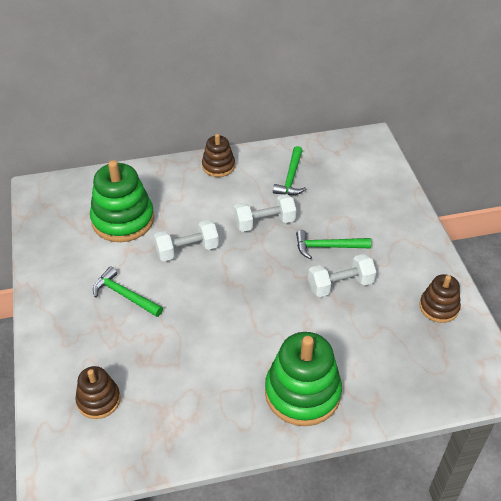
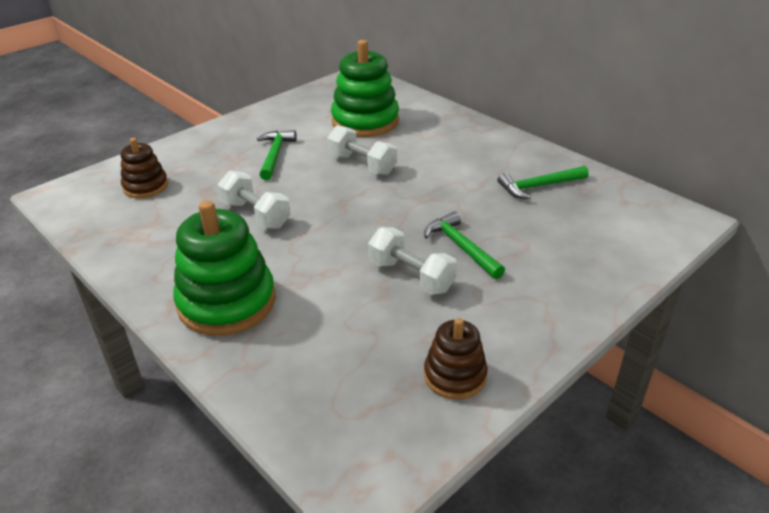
camera: 60 degrees right, 10 degrees down
brown stacking toy [202,134,235,177] -> none
white dumbbell [234,194,296,232] -> white dumbbell moved to [218,170,290,229]

